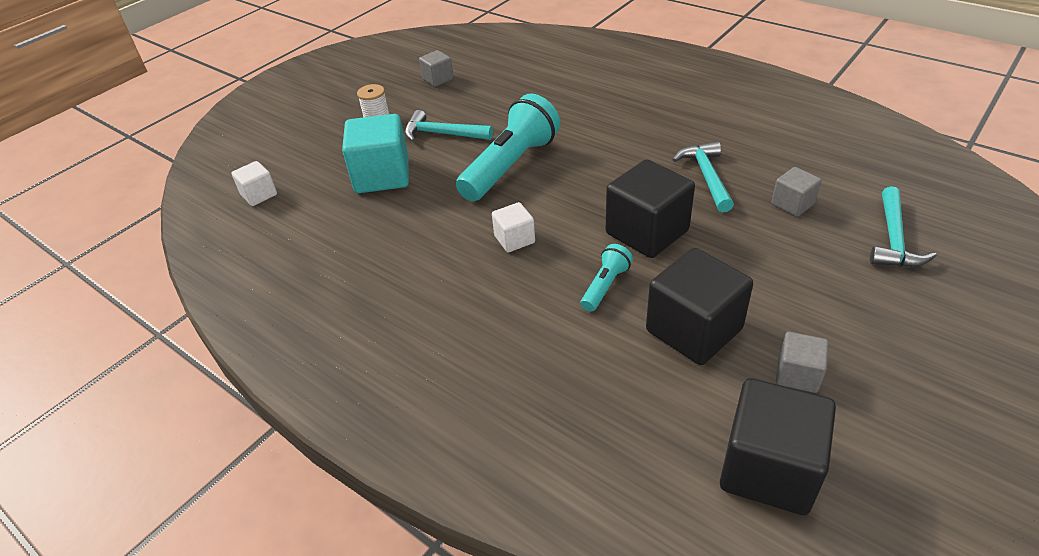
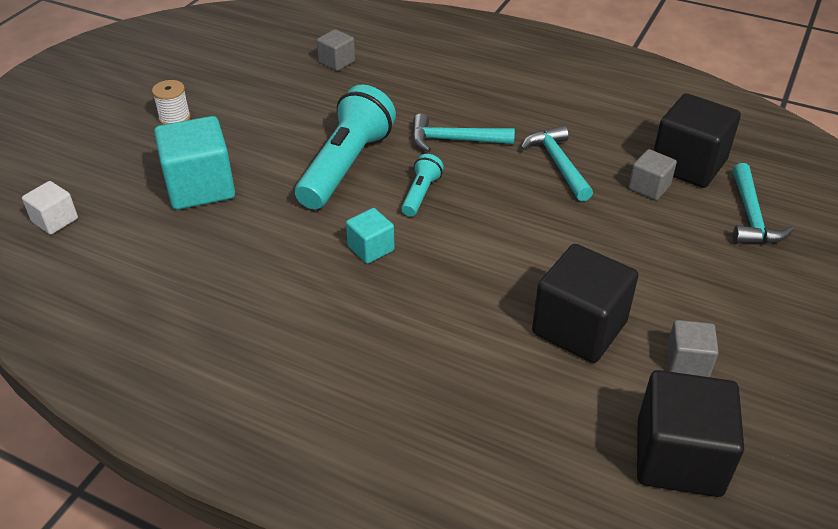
camera: 15 degrees left, 0 degrees up
turquoise hammer [405,110,493,142] -> turquoise hammer moved to [412,114,515,152]
grey cube [419,50,454,87] -> grey cube moved to [317,29,355,71]
white cube [492,202,535,253] -> turquoise cube [346,208,394,264]
turquoise flashlight [581,244,633,312] -> turquoise flashlight moved to [401,154,444,217]
black cube [606,159,695,258] -> black cube moved to [654,93,741,188]

